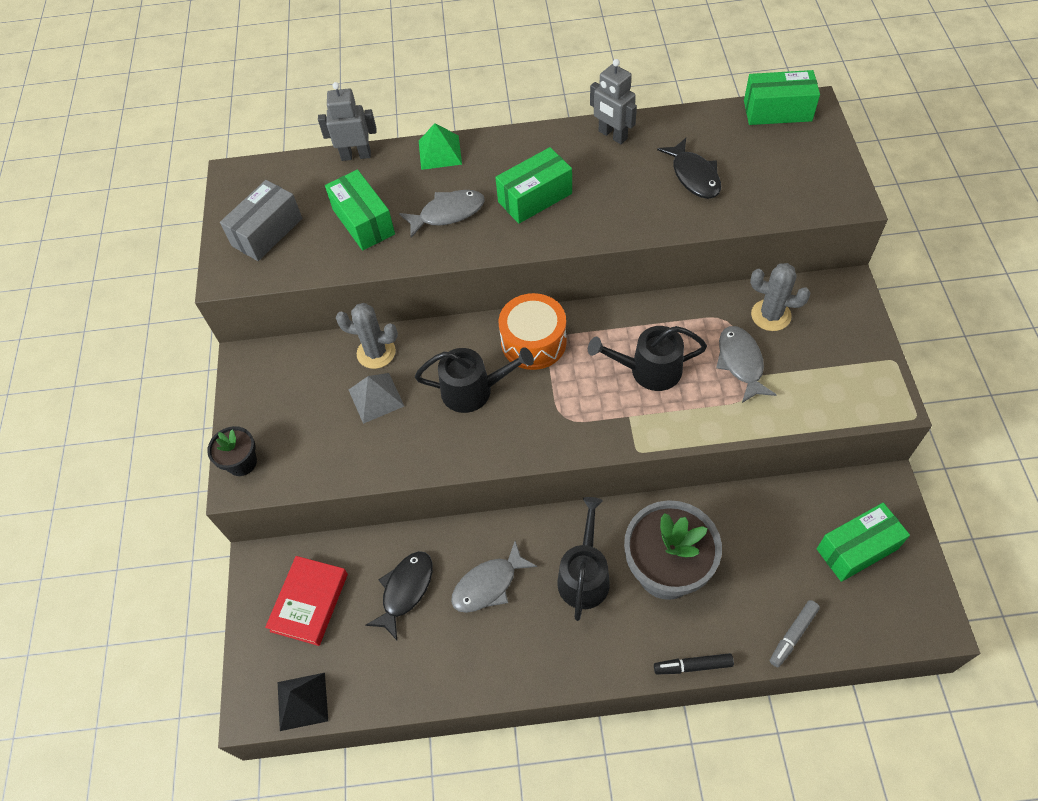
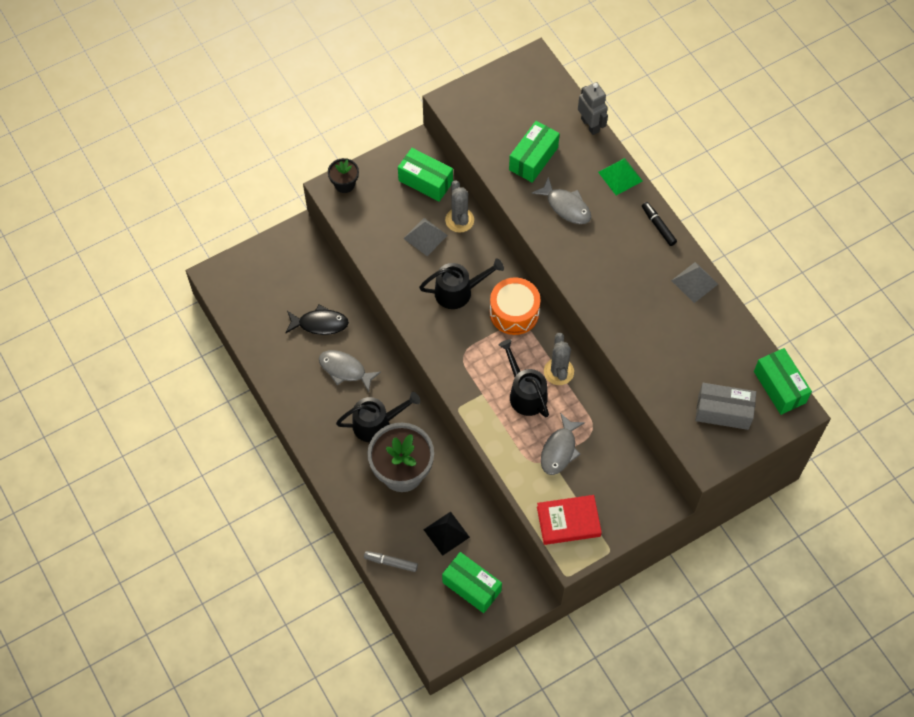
camera: 60 degrees right, 5 degrees up
grey box [220,180,302,261] -> grey box moved to [695,383,756,430]
red book [265,556,348,646] -> red book moved to [537,495,602,545]
black pyramid [278,673,328,731] -> black pyramid moved to [424,512,470,556]
black watering can [415,347,534,413] -> black watering can turned 75 degrees counterclockwise [419,258,504,309]
green box [495,147,572,224] -> green box moved to [398,148,453,202]
grey robot [590,59,637,144] -> grey pyramid [671,262,718,303]
black marker [654,653,734,675] -> black marker moved to [642,202,677,246]
black fish [657,138,721,199] -> none
grey fish [716,326,777,403] -> grey fish turned 150 degrees clockwise [541,413,585,475]
grey cactus [750,263,810,331] -> grey cactus moved to [544,333,574,385]

